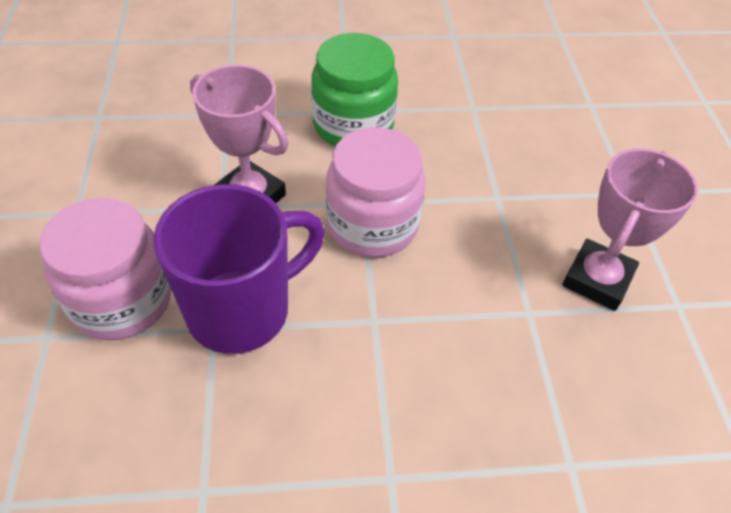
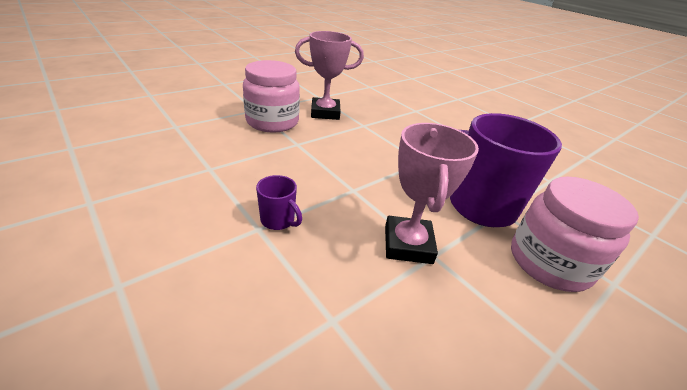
camera: 125 degrees left, 15 degrees down
green jar [311,33,398,146] -> purple mug [256,175,302,230]
pink jar [326,127,425,257] -> pink jar moved to [243,60,300,133]

